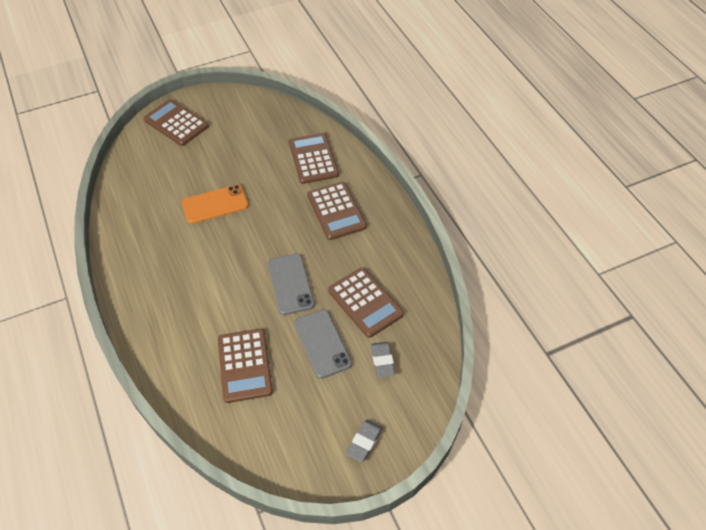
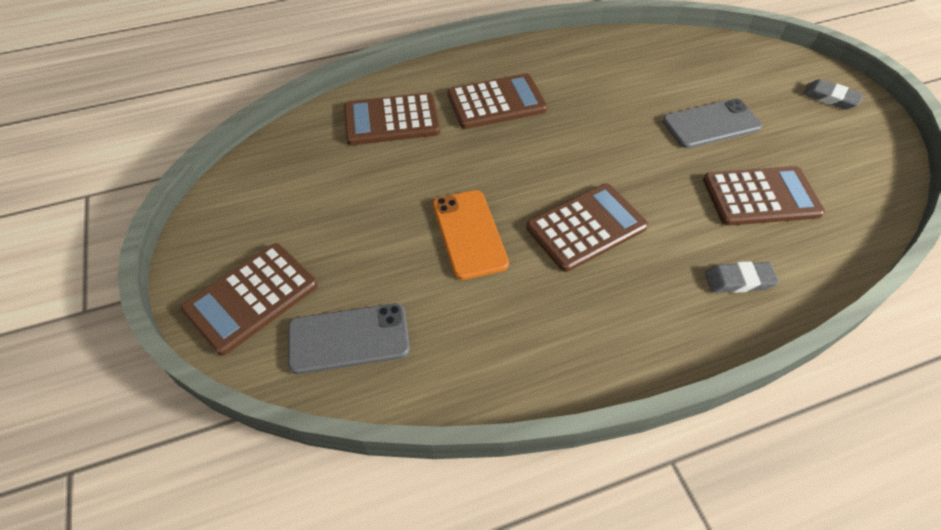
camera: 85 degrees left, 0 degrees up
grey phone [268,254,315,315] -> grey phone moved to [288,303,410,374]
brown calculator [328,268,404,338] -> brown calculator moved to [526,184,648,272]
grey eraser [371,342,395,378] -> grey eraser moved to [705,261,779,293]

